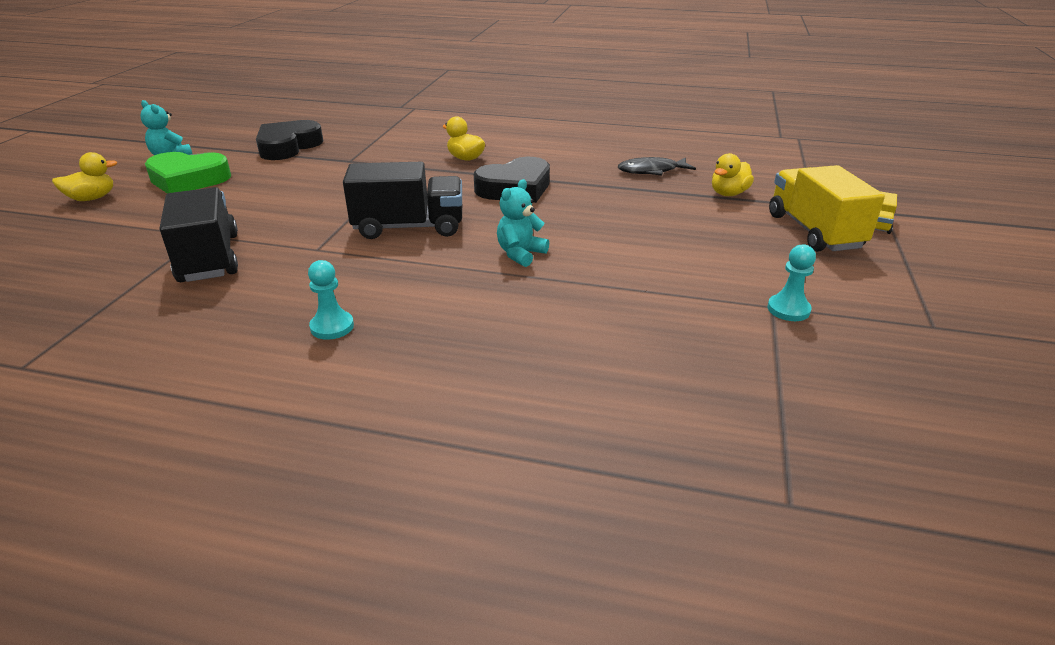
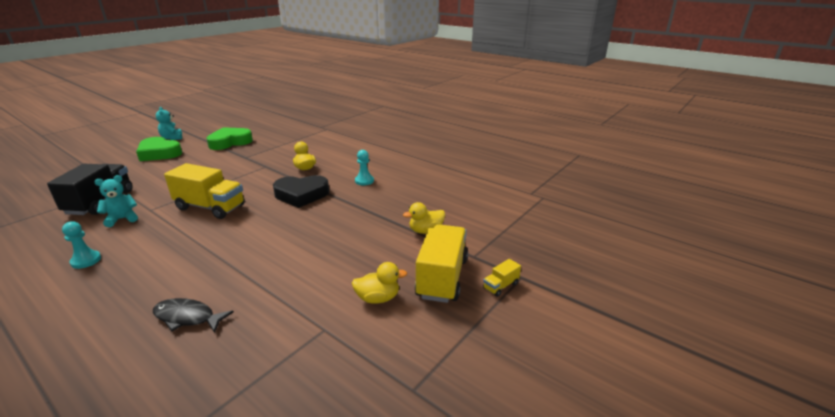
camera: 25 degrees right, 5 degrees down
yellow duck [52,152,117,201] -> yellow duck moved to [352,262,407,304]
black heart [256,120,323,160] -> green heart [207,127,253,150]
black truck [343,162,462,239] -> yellow truck [164,163,245,219]
turquoise teddy bear [497,179,549,267] -> turquoise teddy bear moved to [95,175,138,227]
black fish [618,157,696,176] -> black fish moved to [153,298,234,333]
turquoise pawn [767,244,816,321] -> turquoise pawn moved to [355,150,374,185]

